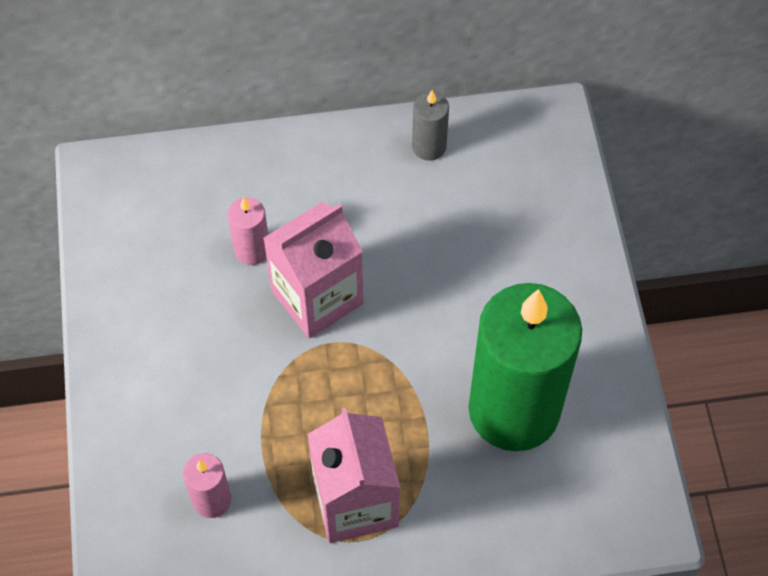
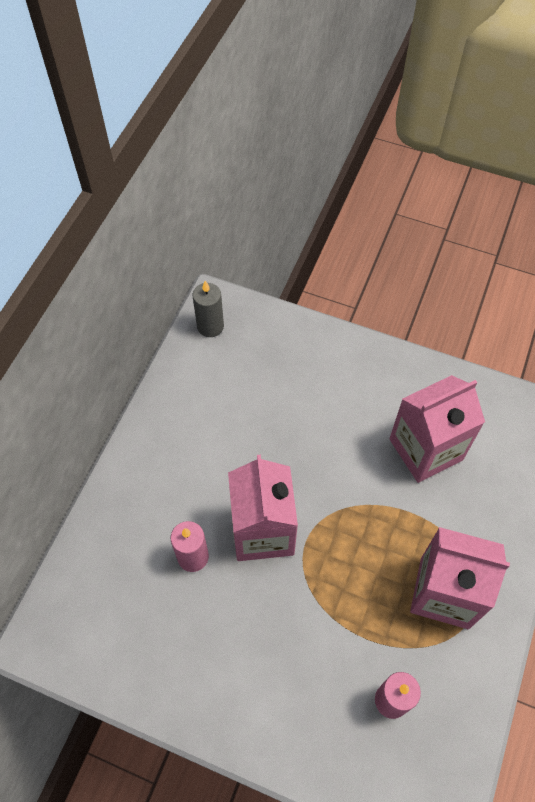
camera: 60 degrees left, 0 degrees up
grey candle [412,90,449,161] -> grey candle moved to [192,281,224,337]
green candle [468,283,582,451] -> pink carton [390,375,485,483]

